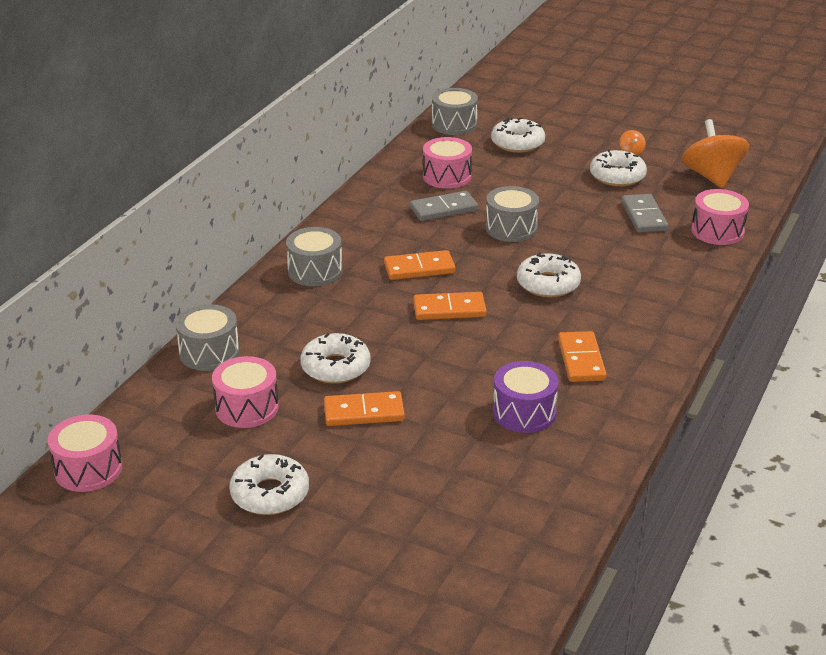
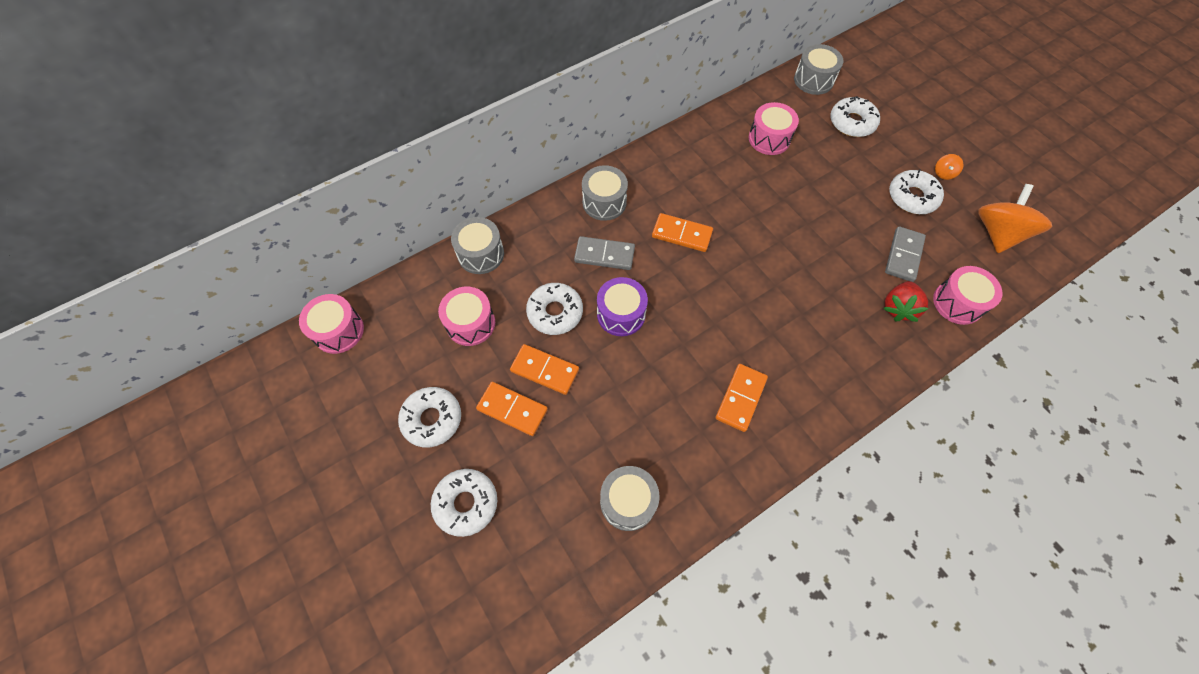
camera: 30 degrees right, 30 degrees up
grey domino [410,191,478,221] -> grey domino moved to [574,236,635,270]
orange domino [413,292,487,320] -> orange domino moved to [476,382,548,436]
grey drum [485,186,539,242] -> grey drum moved to [600,466,660,531]
purple drum [493,361,559,433] -> purple drum moved to [597,277,648,336]
white donut [517,252,581,297] -> white donut moved to [431,469,497,537]
none -> red strawberry [883,281,928,322]

